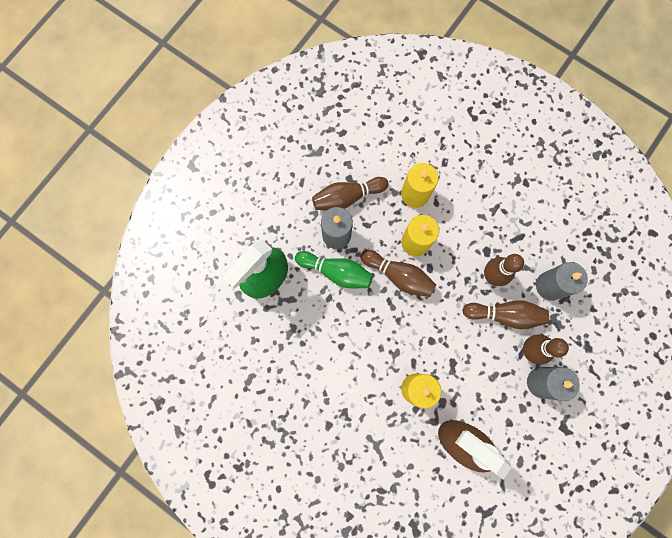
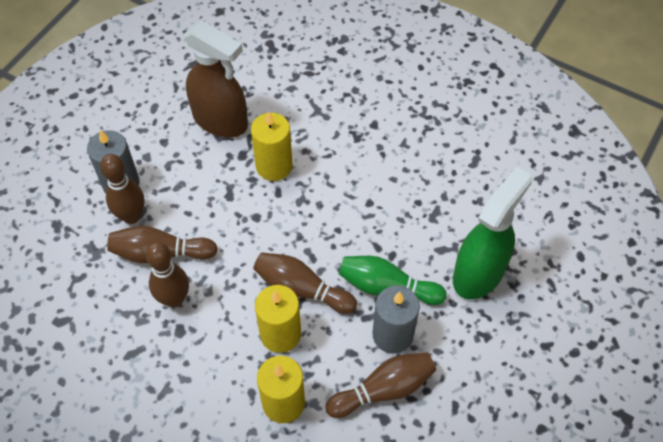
camera: 175 degrees right, 20 degrees down
grey candle [536,262,588,301] -> none

